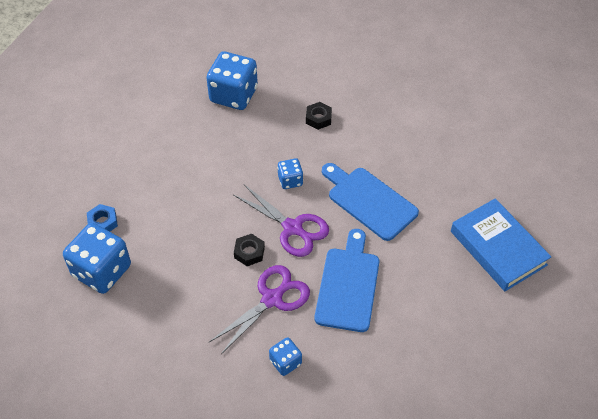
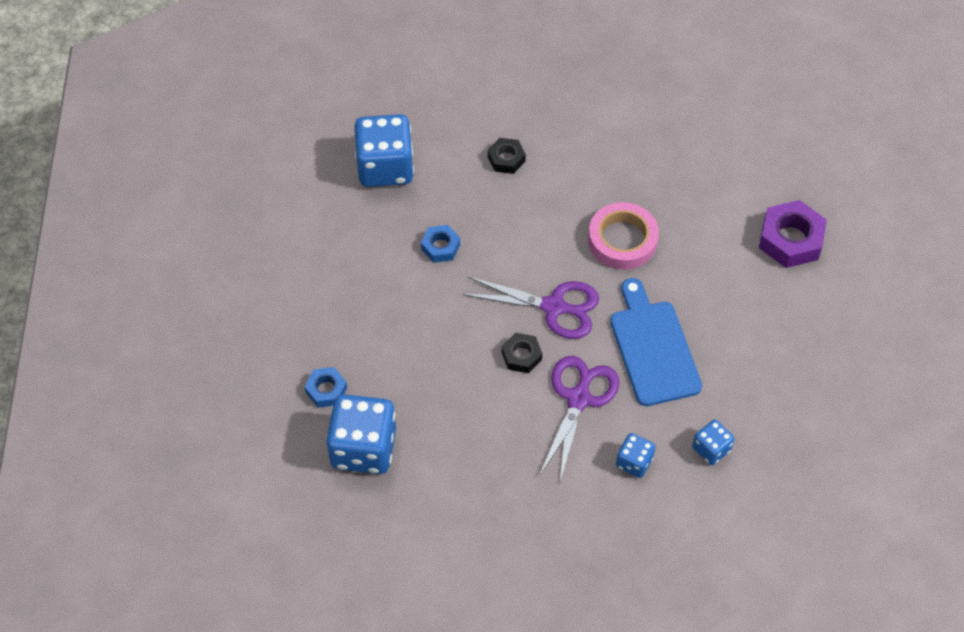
camera: 25 degrees left, 5 degrees up
blue dice [278,158,303,189] -> blue dice moved to [692,419,735,465]
blue cutting board [322,163,419,241] -> pink tape [588,202,659,270]
blue book [451,198,551,291] -> purple nut [759,200,827,268]
none -> blue nut [421,225,460,263]

